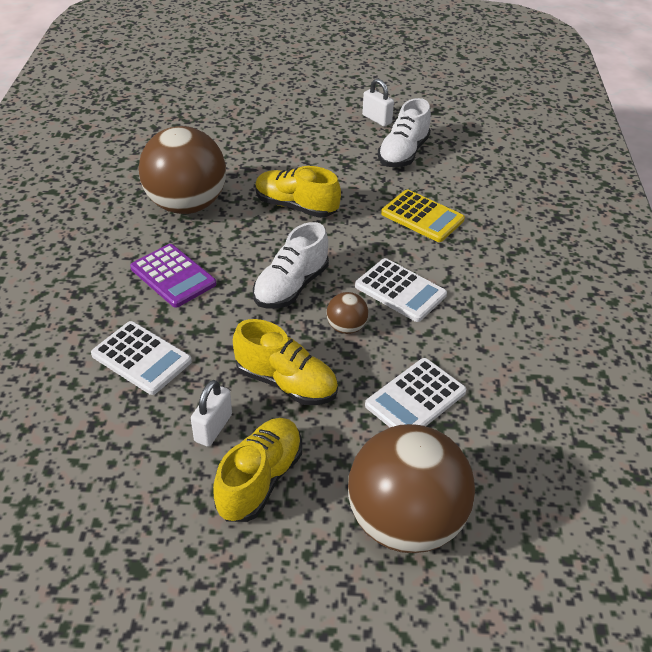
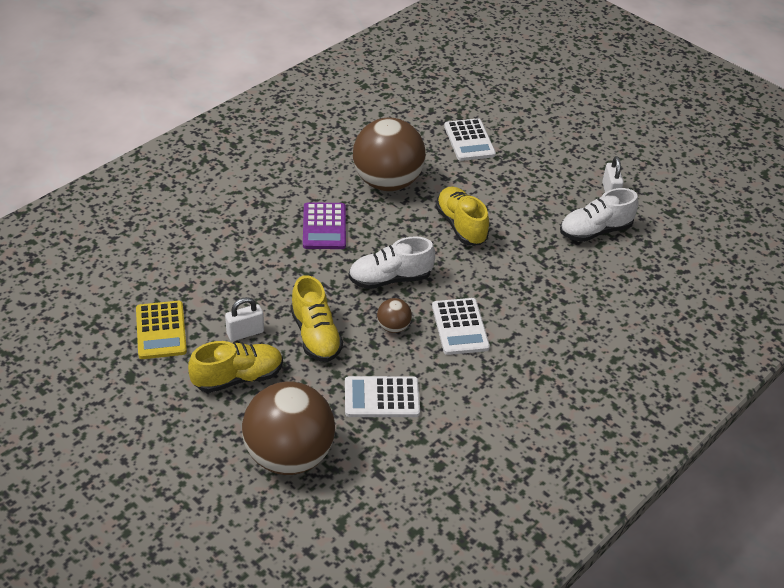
camera: 40 degrees right, 0 degrees up
white calculator [91,321,192,395] -> white calculator moved to [444,118,496,161]
yellow calculator [381,189,465,242] -> yellow calculator moved to [136,301,187,359]

